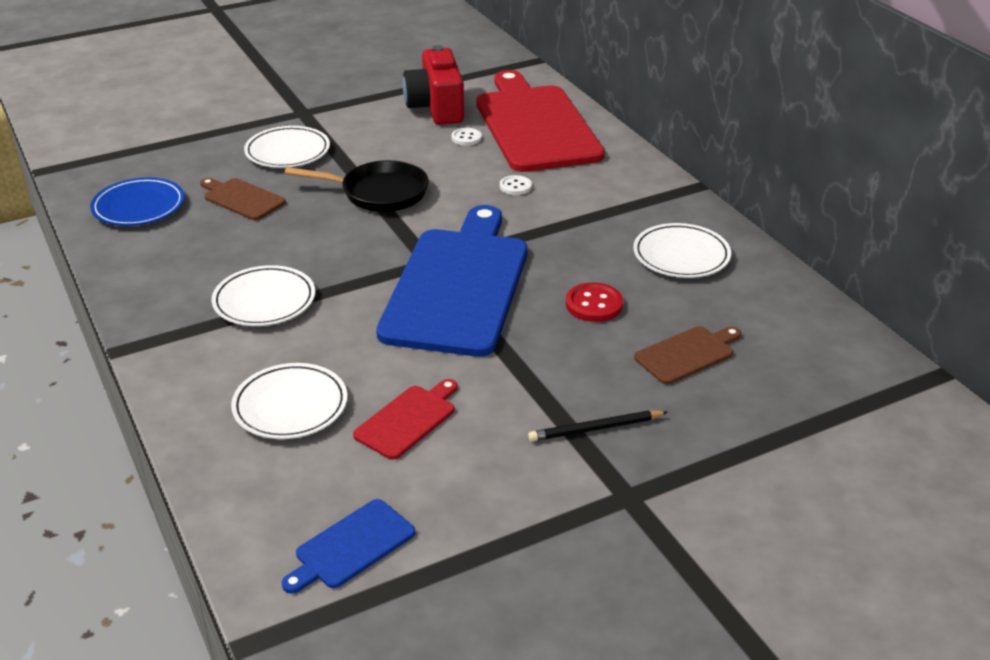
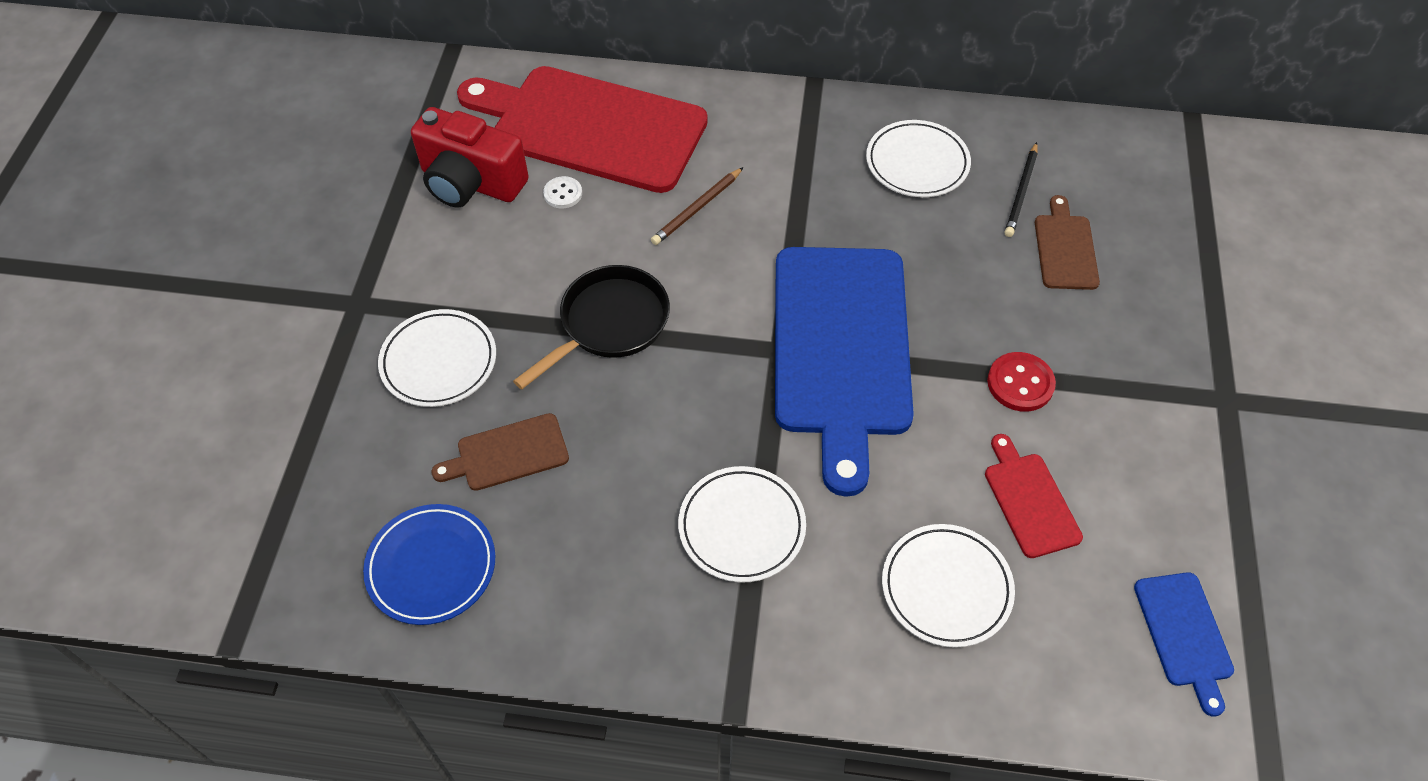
camera: 55 degrees left, 20 degrees up
blue cutting board [376,205,528,357] -> blue cutting board turned 135 degrees counterclockwise [775,247,914,497]
white button [500,175,532,195] -> brown pencil [651,167,743,245]
black pencil [528,411,668,442] -> black pencil moved to [1005,142,1038,237]
red button [566,282,623,322] -> red button moved to [987,352,1056,412]

